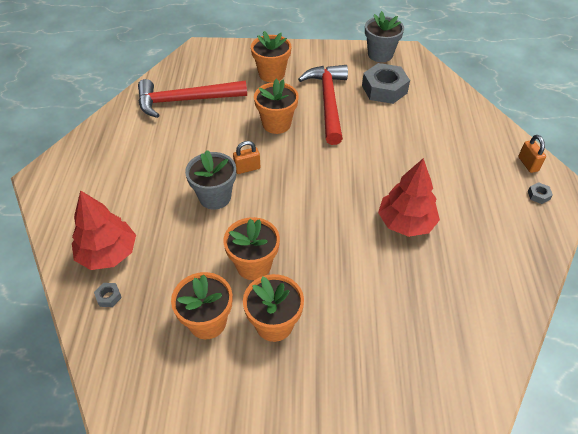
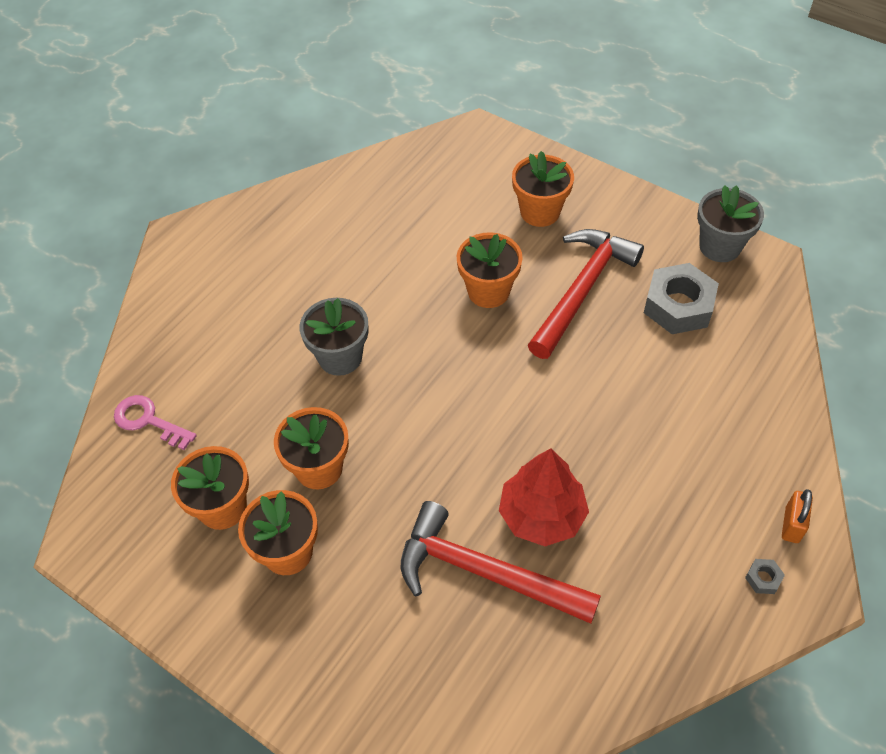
camera: 35 degrees right, 5 degrees up
red tree [72,190,136,270] -> none
grey nut [94,283,122,307] -> pink key [114,395,197,450]
red hammer [138,79,247,118] -> red hammer moved to [401,501,601,624]
orange padlock [233,141,260,174] -> none

